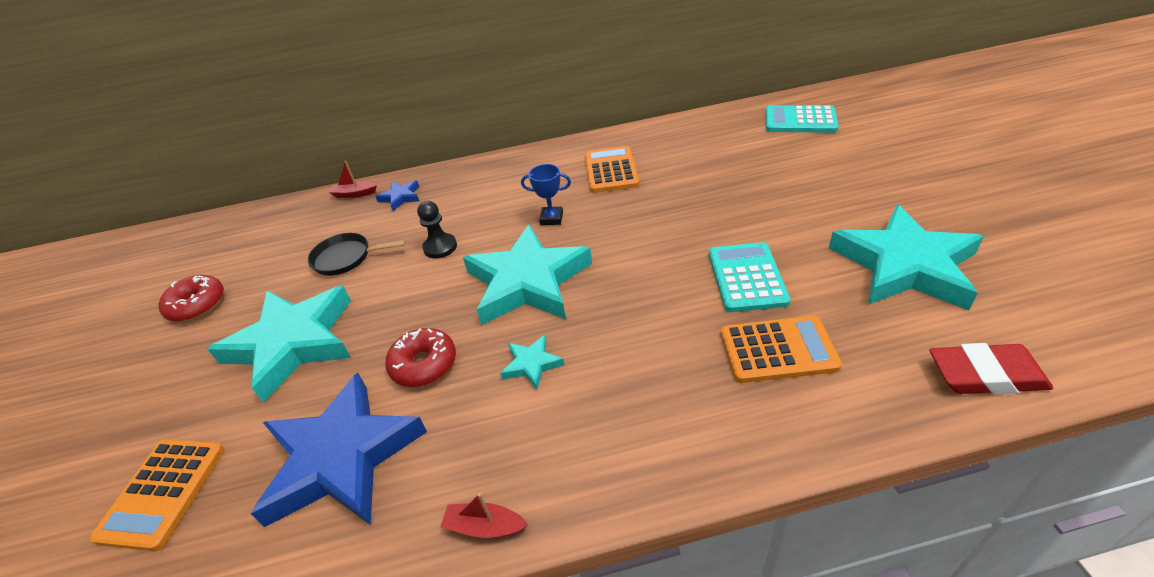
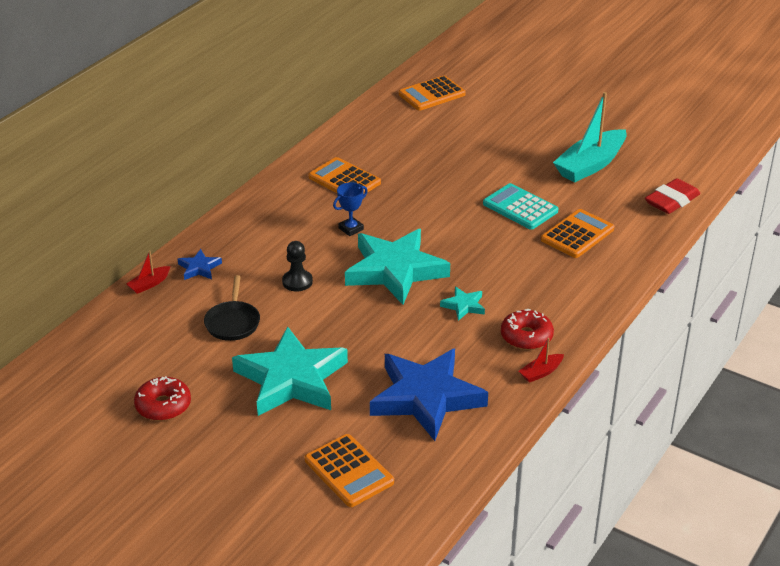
camera: 50 degrees left, 5 degrees down
black pan [308,233,406,276] -> black pan turned 45 degrees counterclockwise [204,275,260,341]
red donut [385,328,456,387] -> red donut moved to [501,309,554,350]
turquoise calculator [766,105,839,133] -> orange calculator [399,76,466,110]
turquoise star [829,205,984,310] -> turquoise boat [553,92,627,182]

